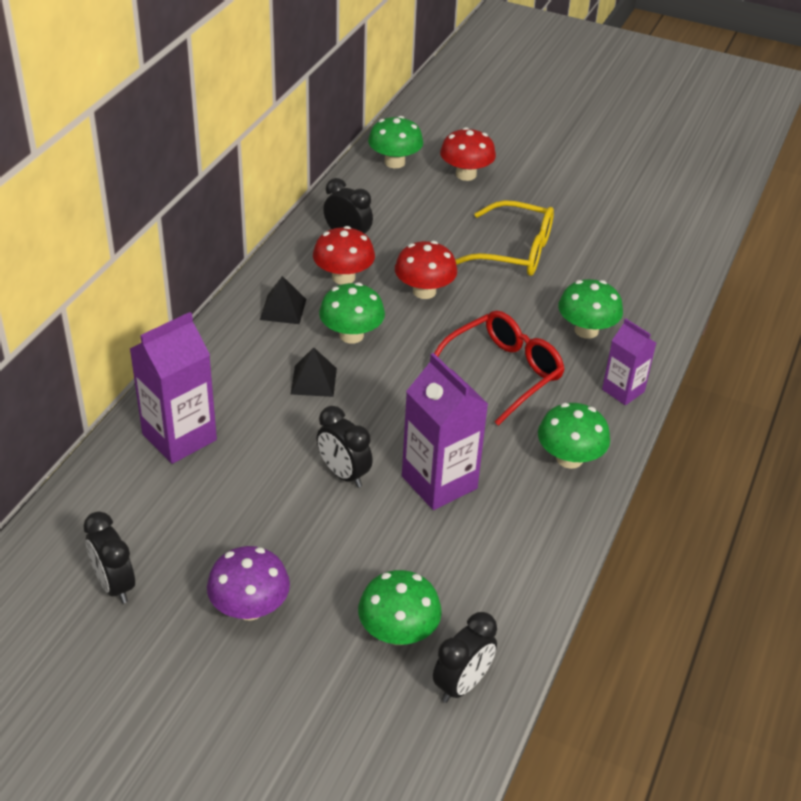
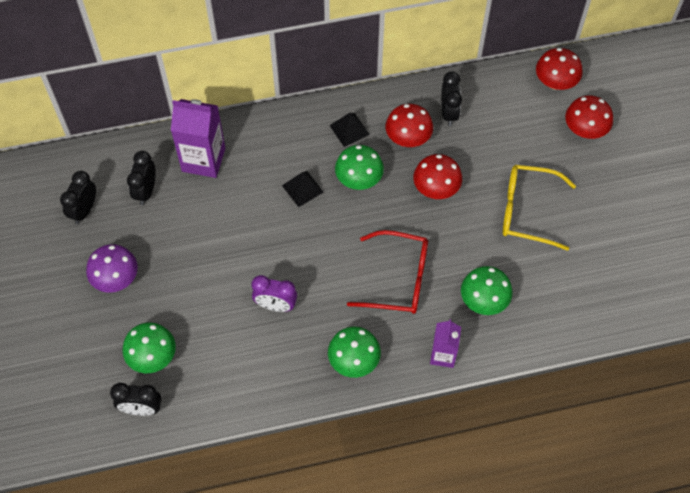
camera: 55 degrees right, 20 degrees up
black clock [317,406,373,488] -> black clock moved to [127,151,156,205]
green mushroom [368,116,423,168] -> red mushroom [536,48,583,90]
purple carton [402,353,488,510] -> purple clock [252,275,297,312]
yellow glasses [455,200,554,276] -> yellow glasses turned 120 degrees clockwise [503,165,576,251]

